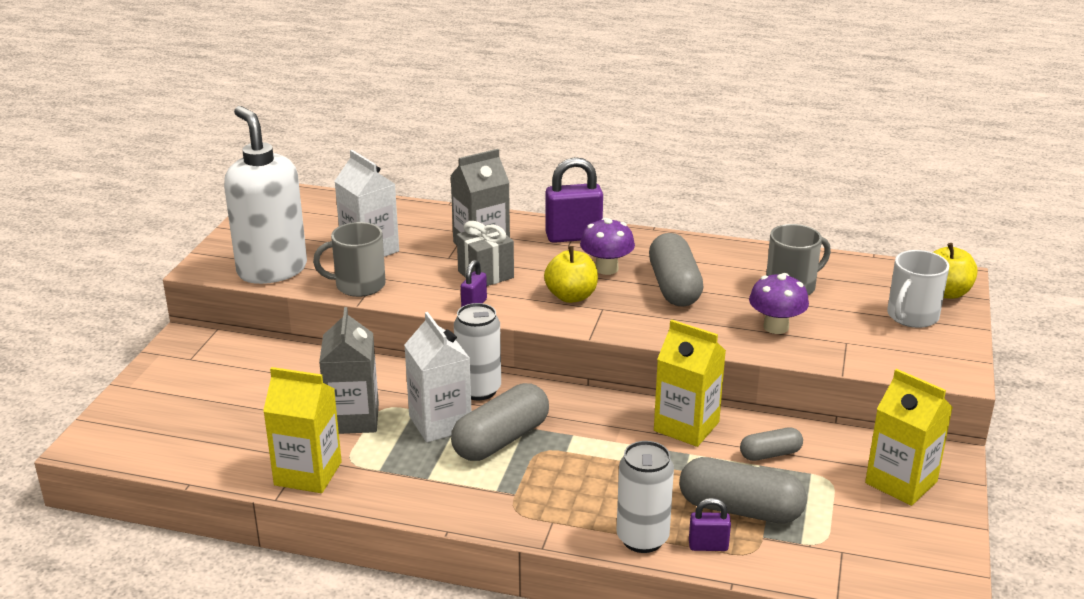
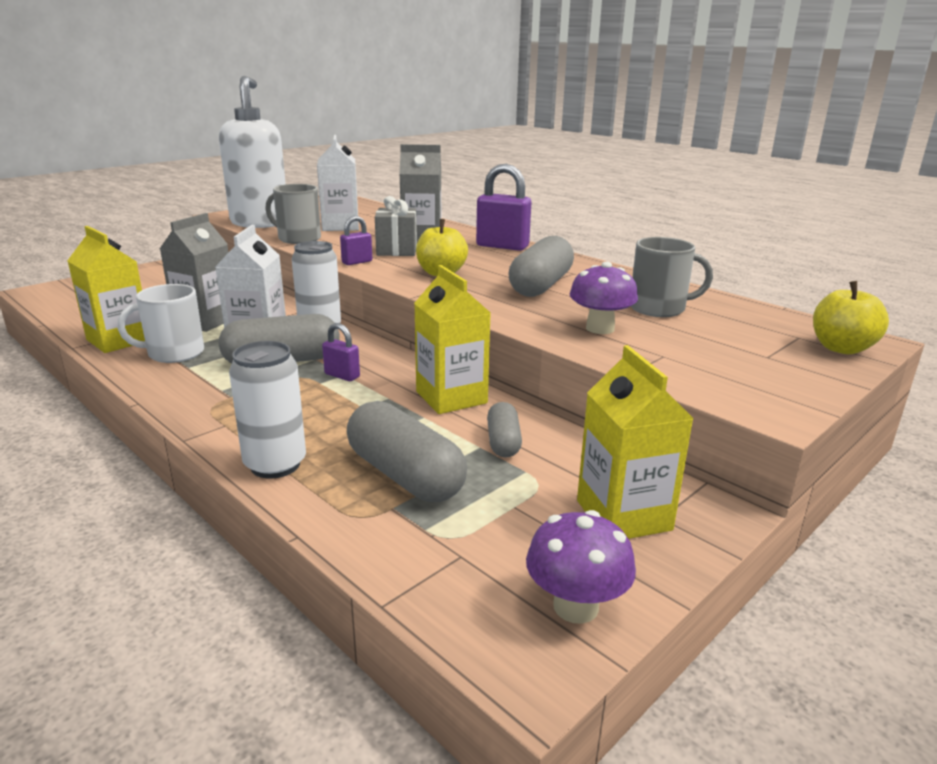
camera: 30 degrees right, 5 degrees down
purple mushroom [580,218,635,275] -> purple mushroom moved to [526,510,636,624]
purple padlock [689,498,731,551] -> purple padlock moved to [322,323,360,381]
grey capsule [740,427,803,461] -> grey capsule turned 75 degrees clockwise [487,402,522,457]
white mug [887,250,949,328] -> white mug moved to [118,284,204,363]

